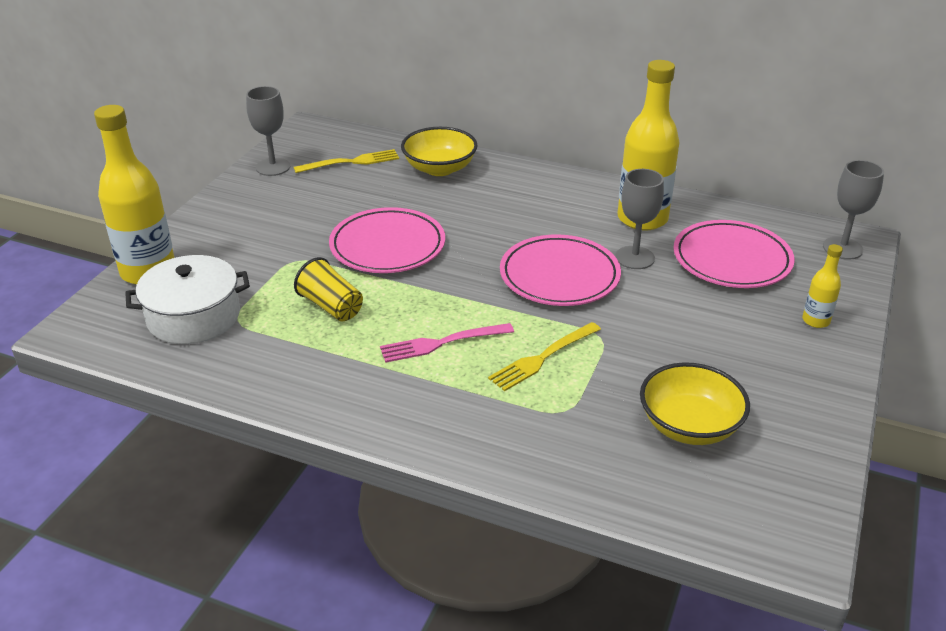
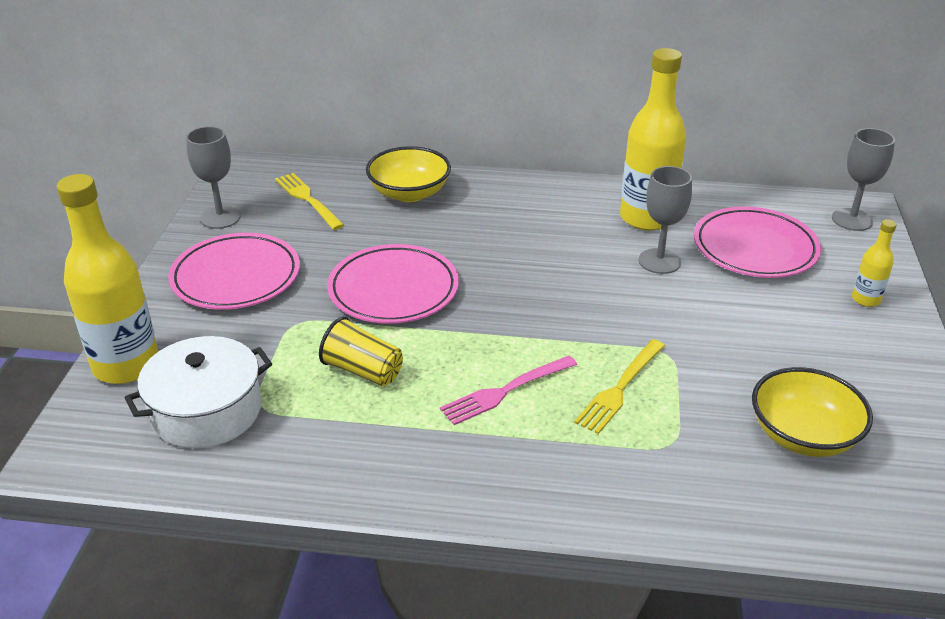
camera: 15 degrees left, 0 degrees up
yellow fork [294,149,399,173] -> yellow fork turned 90 degrees counterclockwise [275,173,344,230]
pink plate [500,234,621,306] -> pink plate moved to [168,233,300,310]

